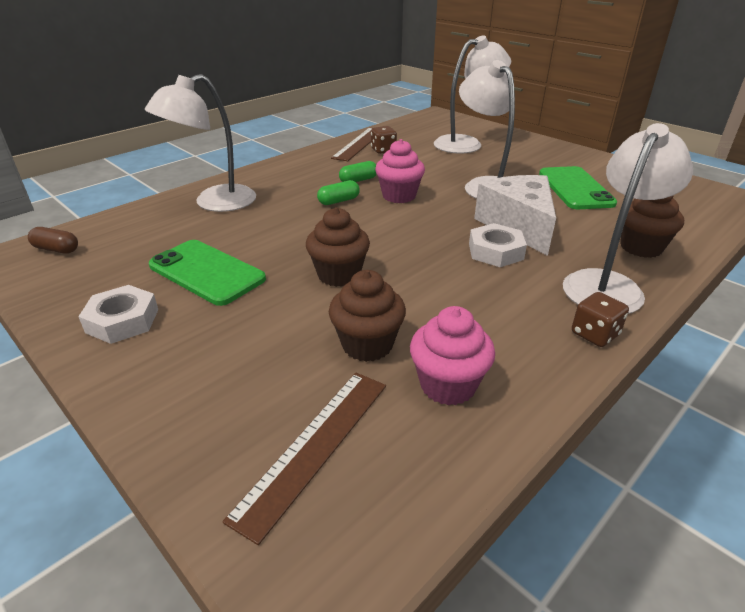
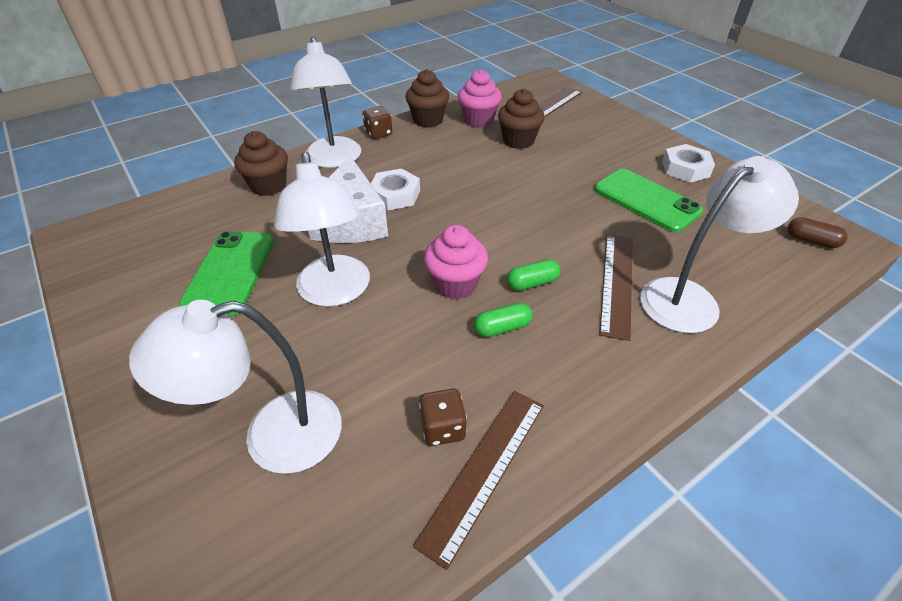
camera: 170 degrees left, 10 degrees up
brown cupcake [306,207,370,287] -> brown cupcake moved to [405,69,449,128]
white lamp [563,123,693,314] -> white lamp turned 60 degrees counterclockwise [290,37,361,168]
none -> brown ruler [599,235,633,341]

